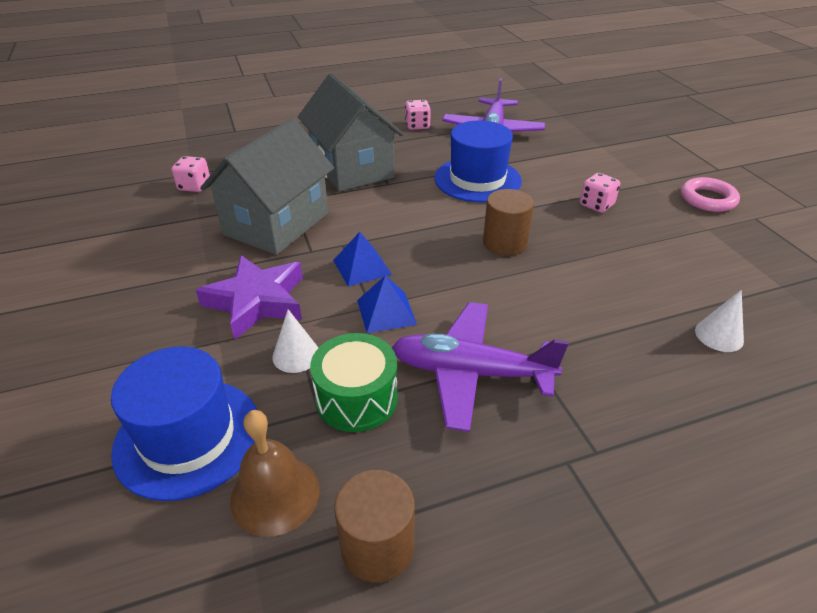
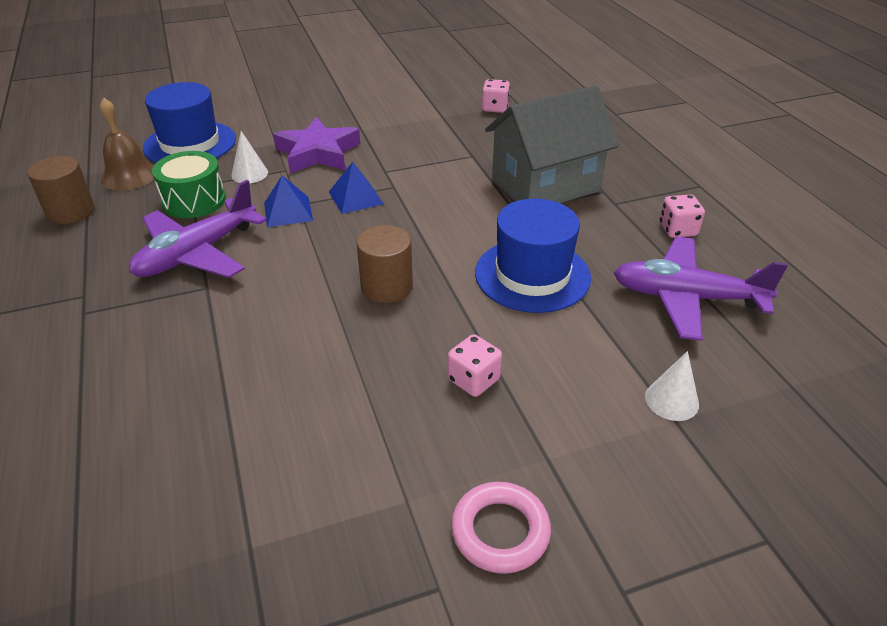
camera: 90 degrees right, 0 degrees up
grey house [200,118,334,255] -> none
purple plane [392,302,568,432] -> purple plane turned 150 degrees counterclockwise [129,180,267,278]
white cone [695,290,744,352] -> white cone moved to [645,351,699,421]

